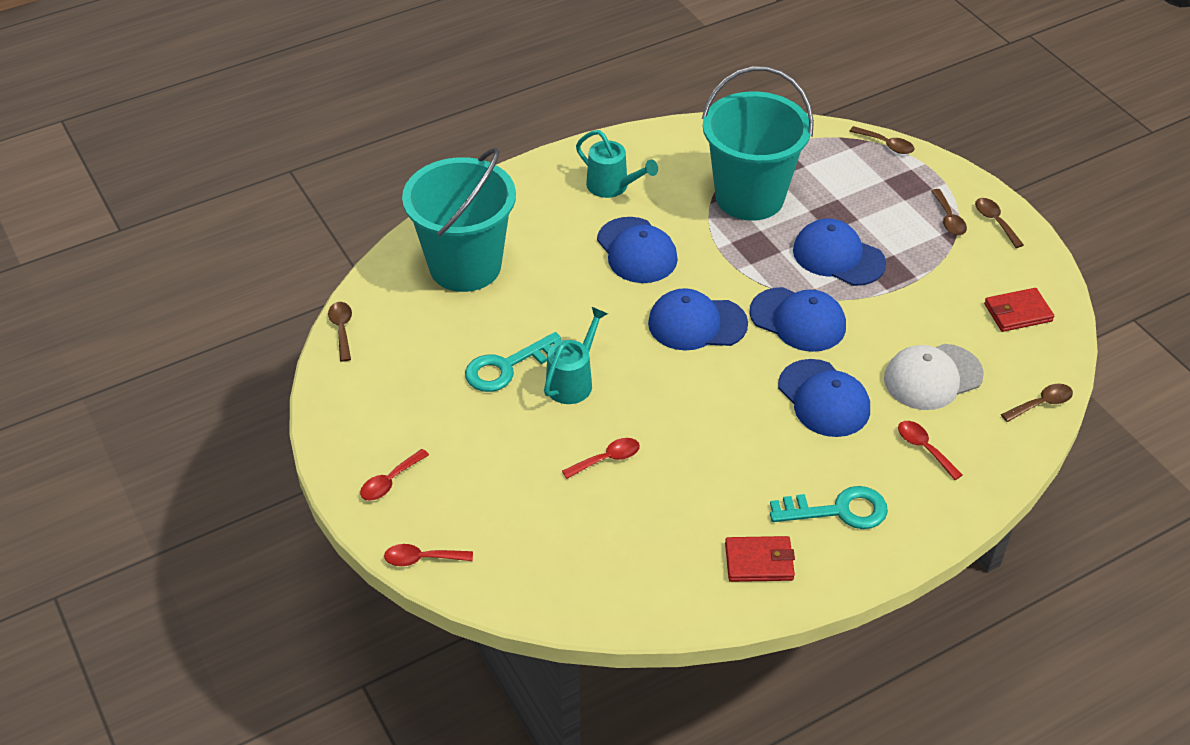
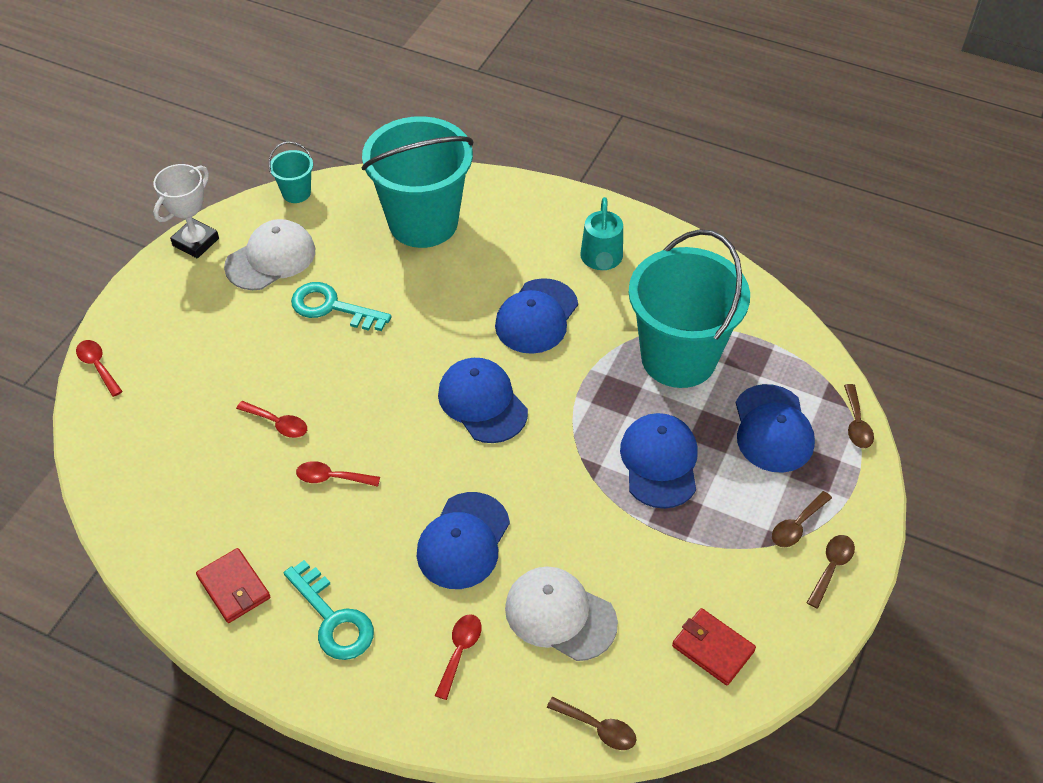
camera: 55 degrees right, 5 degrees up
brown spoon [328,302,352,362] -> turquoise bucket [268,141,313,203]
red spoon [360,449,429,501] -> red spoon moved to [296,461,380,487]
turquoise watering can [544,307,608,404] -> none
blue cap [749,287,846,352] -> blue cap moved to [736,384,815,473]
none -> white trophy [153,164,219,258]
none -> white cap [224,219,315,290]

